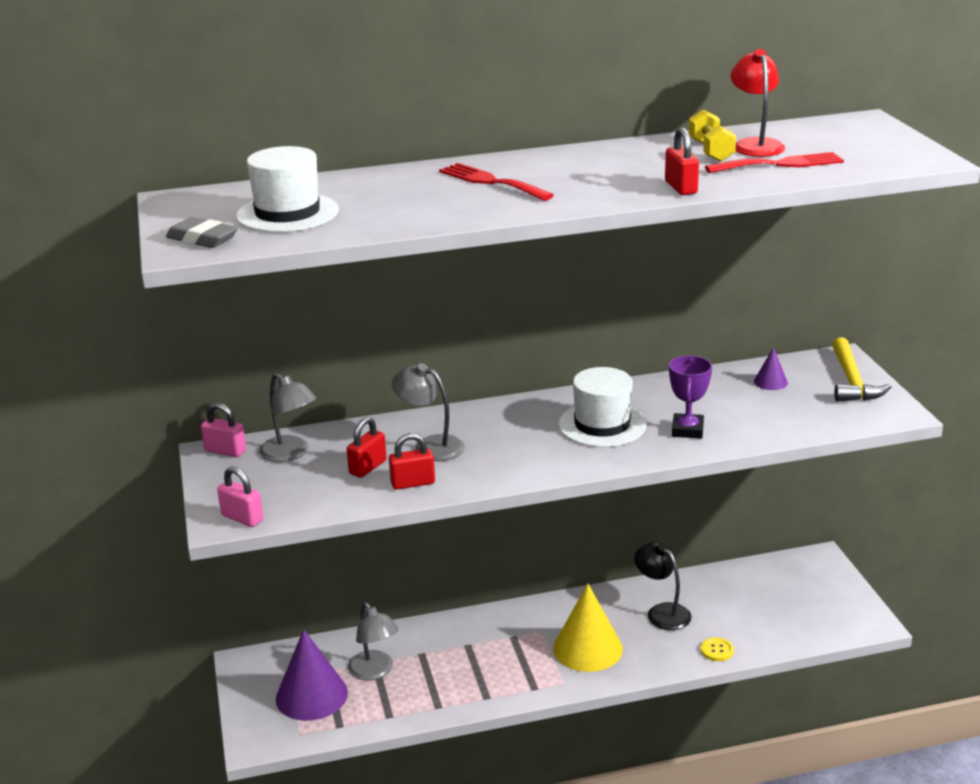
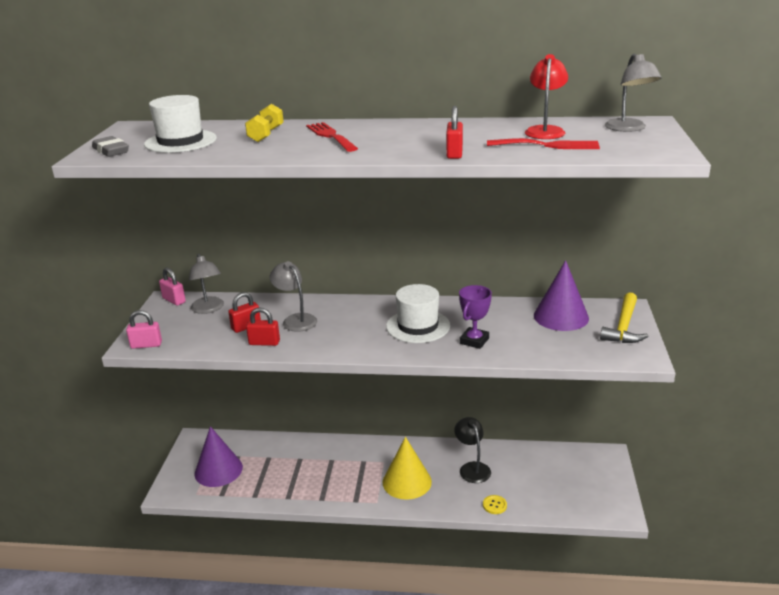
camera: 20 degrees right, 0 degrees up
pink padlock [217,466,264,527] -> pink padlock turned 60 degrees counterclockwise [126,310,162,349]
grey lamp [348,602,399,680] -> grey lamp moved to [605,54,662,132]
yellow dumbbell [688,109,736,162] -> yellow dumbbell moved to [245,104,284,142]
purple cone [754,347,788,390] -> purple cone [534,260,589,331], size x2.14

